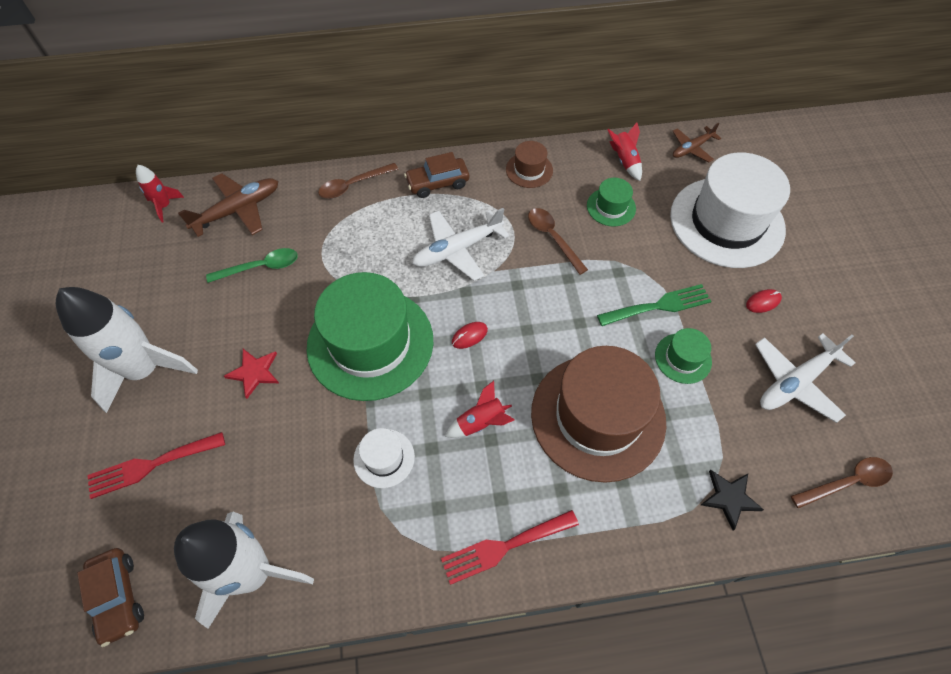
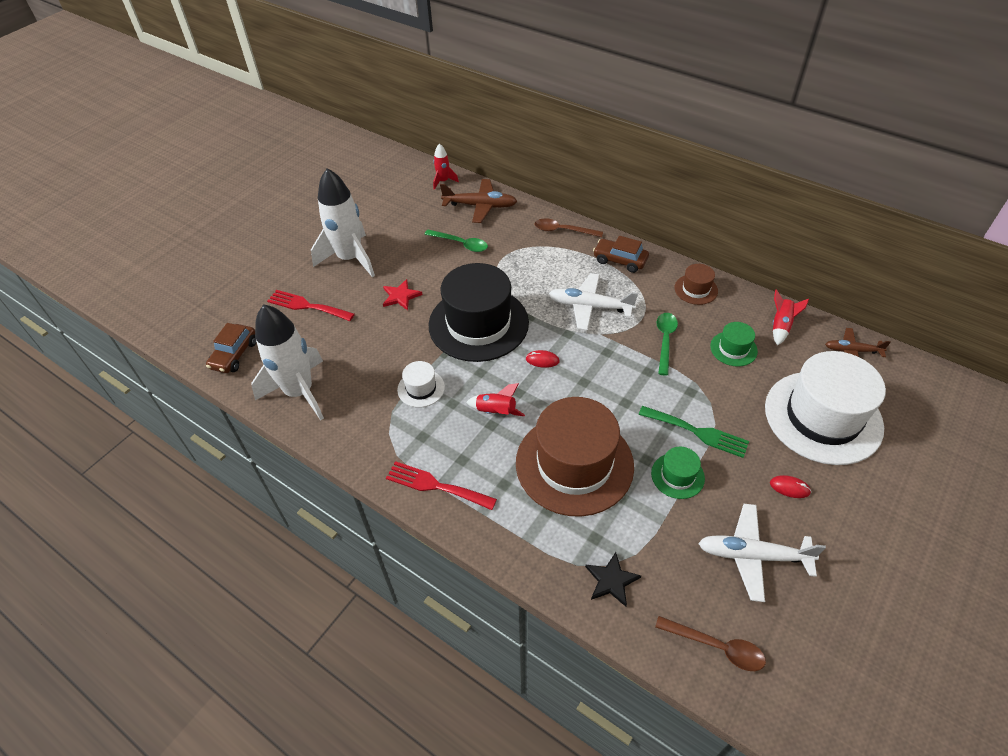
camera: 45 degrees right, 10 degrees down
green hat [306,272,433,401] -> black hat [429,263,529,362]
brown spoon [528,208,588,275] -> green spoon [657,313,678,376]

